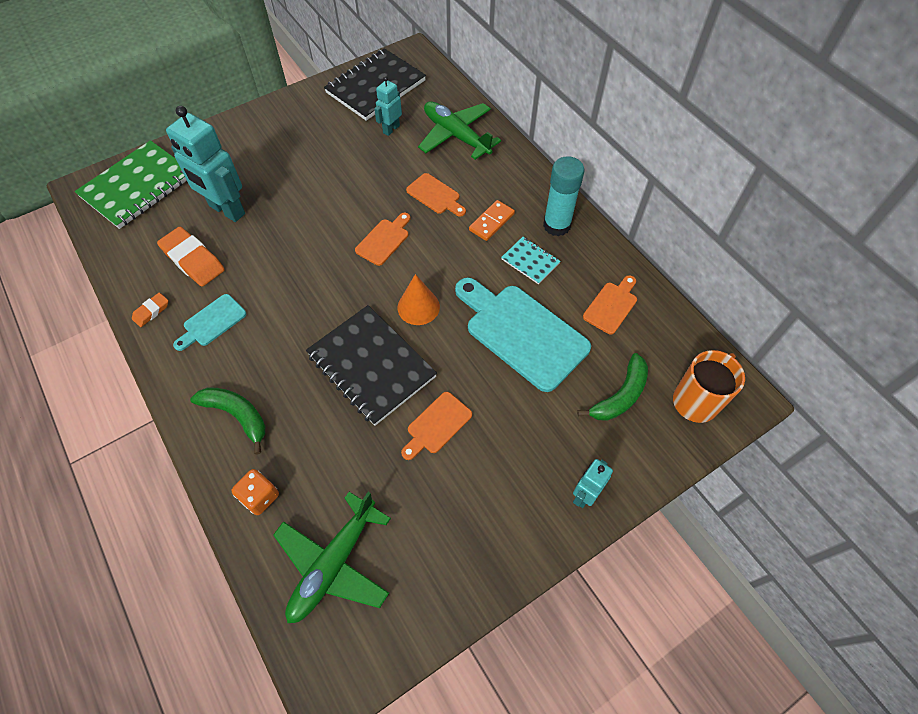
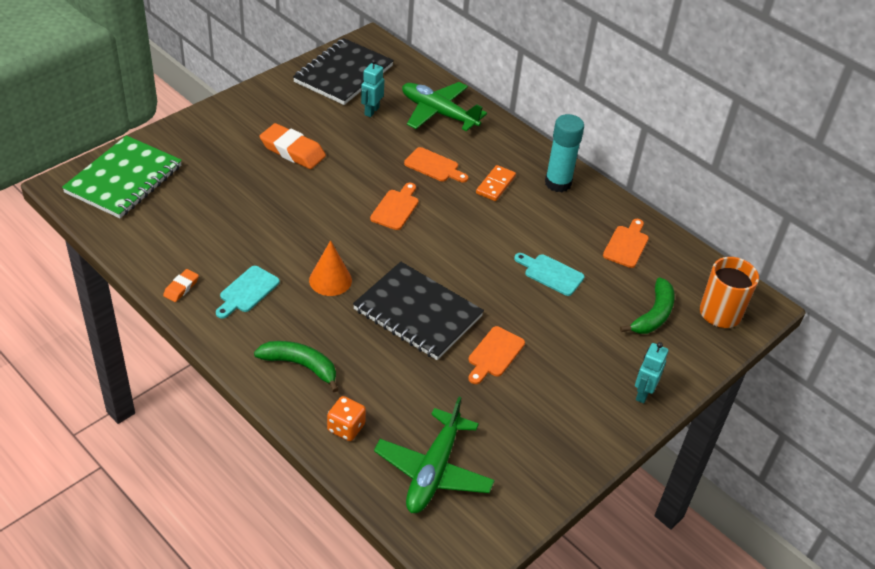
camera: 15 degrees left, 15 degrees down
orange eraser [157,227,225,286] -> orange eraser moved to [260,123,326,169]
turquoise robot [166,106,245,222] -> none
orange cone [398,274,440,325] -> orange cone moved to [309,240,352,296]
turquoise cutting board [455,278,591,392] -> turquoise cutting board [514,253,584,296], size x0.50
turquoise notebook [501,237,560,285] -> none

